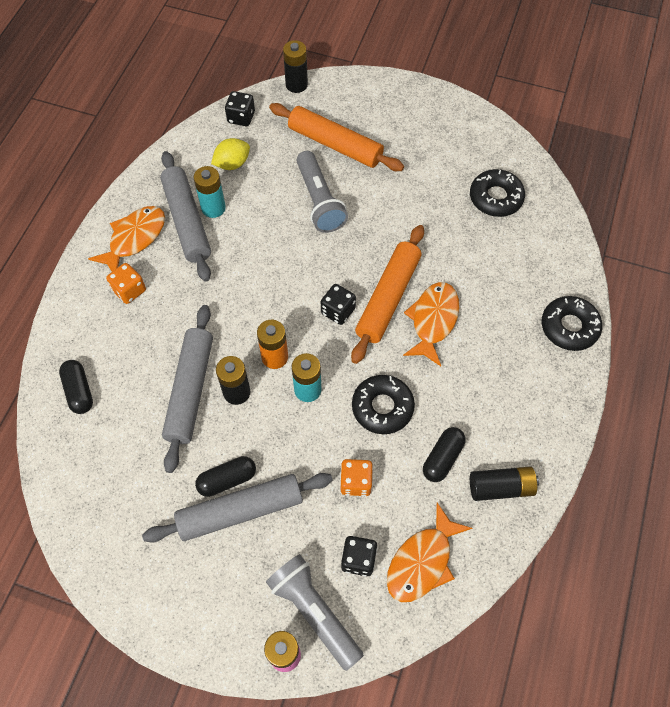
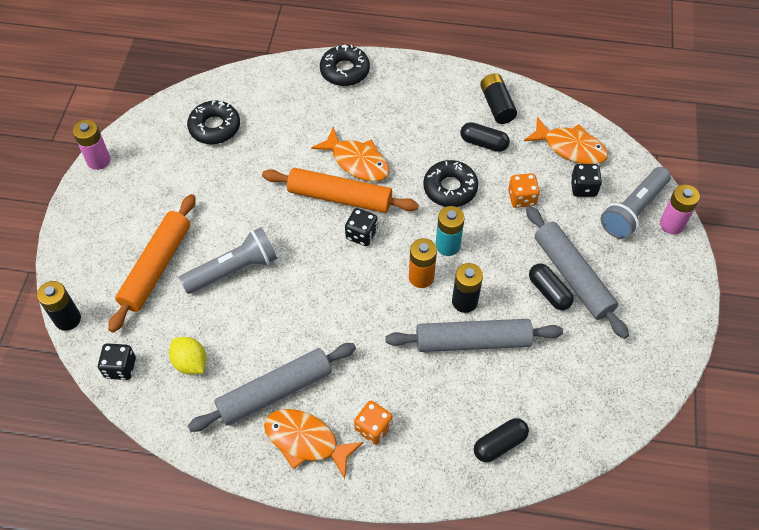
camera: 100 degrees left, 5 degrees down
turquoise battery [194,166,226,218] -> none
orange fish [403,282,459,366] -> orange fish turned 150 degrees counterclockwise [311,127,390,182]
none -> pink battery [73,120,110,170]

